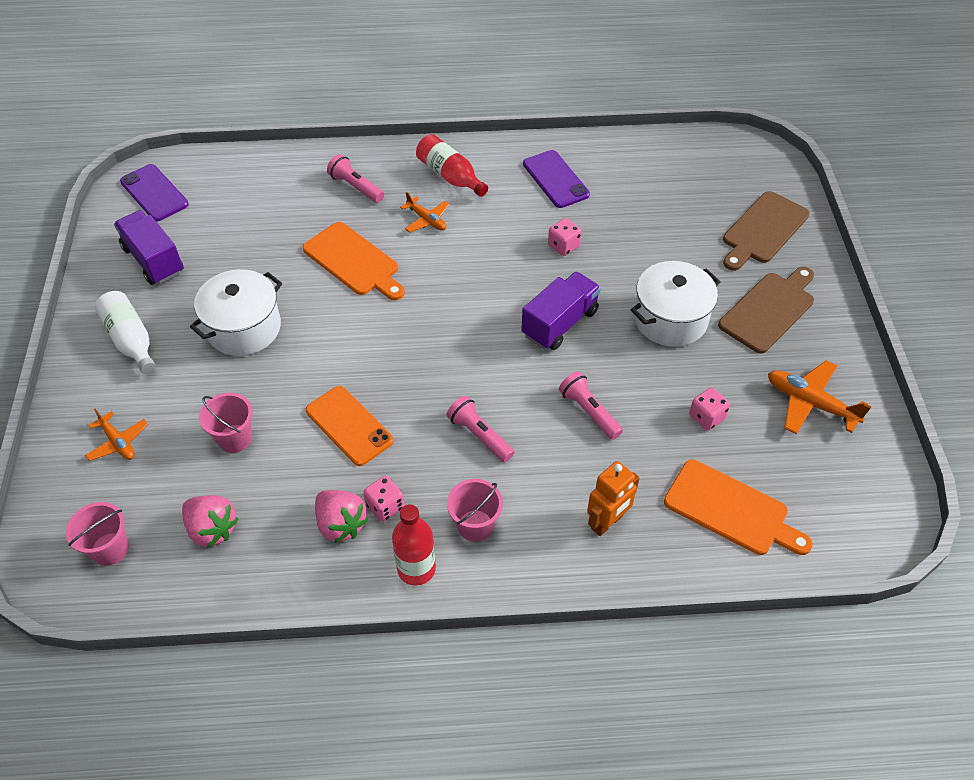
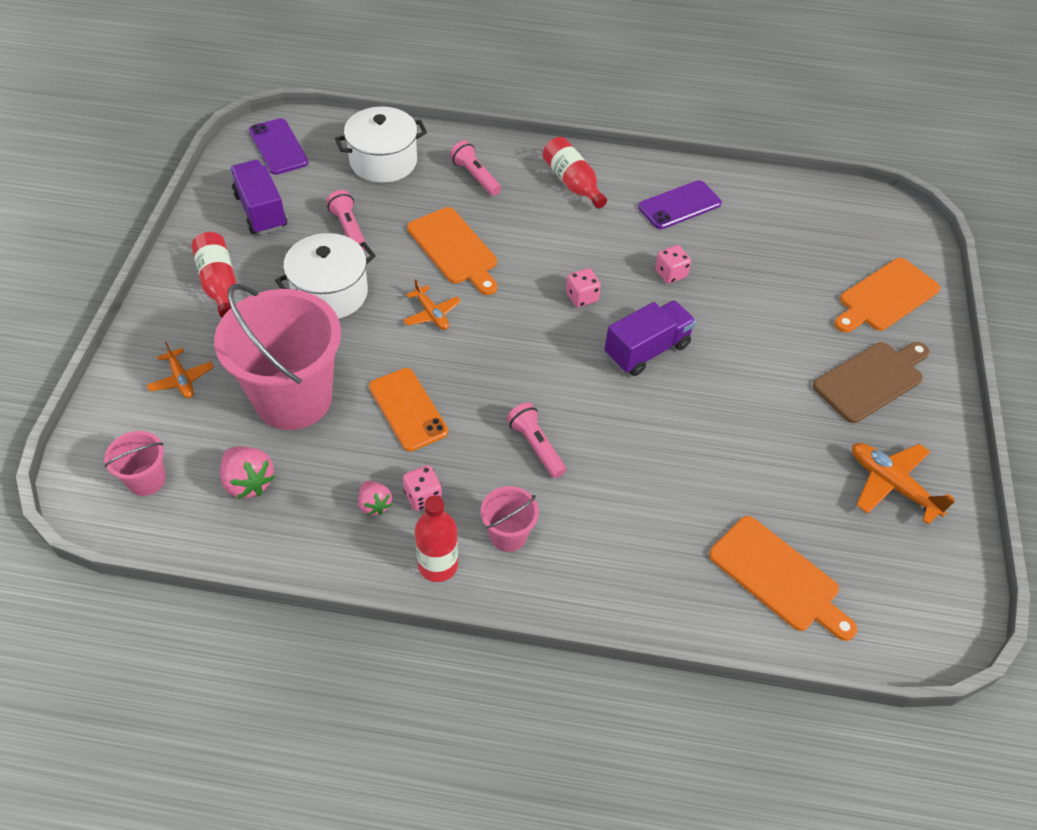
camera: 10 degrees right, 0 degrees up
white bottle [95,291,156,374] -> red bottle [191,232,236,317]
pink bucket [199,393,253,453] -> pink bucket [214,284,341,430], size x2.23
pink strawberry [315,490,369,543] -> pink strawberry [358,481,392,515], size x0.64
orange plane [400,192,450,233] -> orange plane moved to [403,279,461,330]
purple phone [523,150,590,208] -> purple phone turned 75 degrees clockwise [638,180,722,229]
pink flashlight [559,371,623,440] -> pink flashlight moved to [326,190,366,250]
orange robot [587,461,640,536] -> none
white pot [631,261,720,347] -> white pot moved to [335,107,427,183]
pink dice [689,387,730,431] -> pink dice moved to [566,268,601,307]
brown cutting board [723,191,810,271] -> orange cutting board [834,258,940,333]

